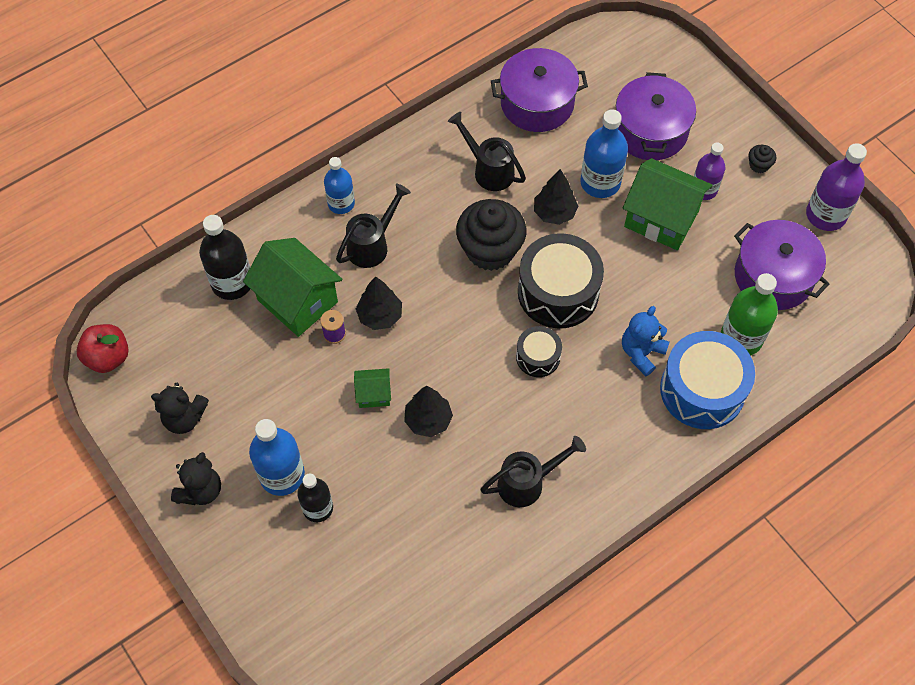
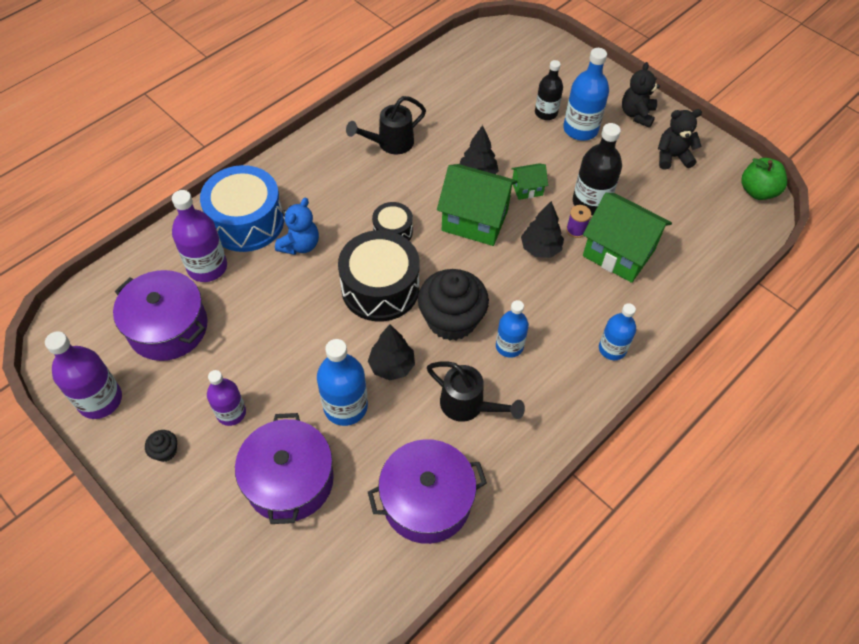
camera: 170 degrees right, 5 degrees down
red apple [76,324,129,373] -> green apple [741,158,787,200]
black bottle [199,215,250,300] -> black bottle moved to [573,123,622,215]
black watering can [336,184,411,268] -> none
green house [623,158,712,250] -> green house moved to [437,164,518,246]
green bottle [721,273,778,356] -> purple bottle [172,190,227,282]
none -> blue bottle [496,300,529,358]

